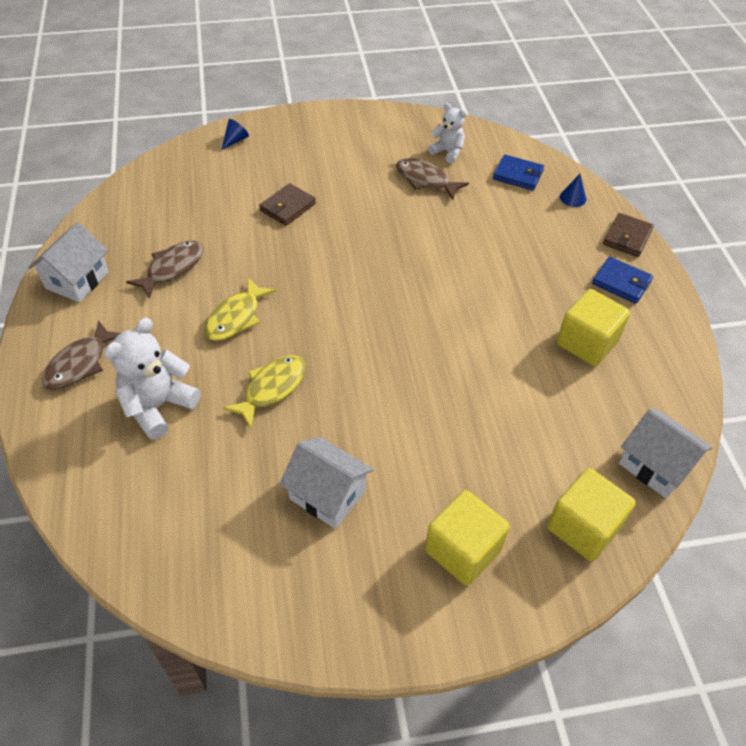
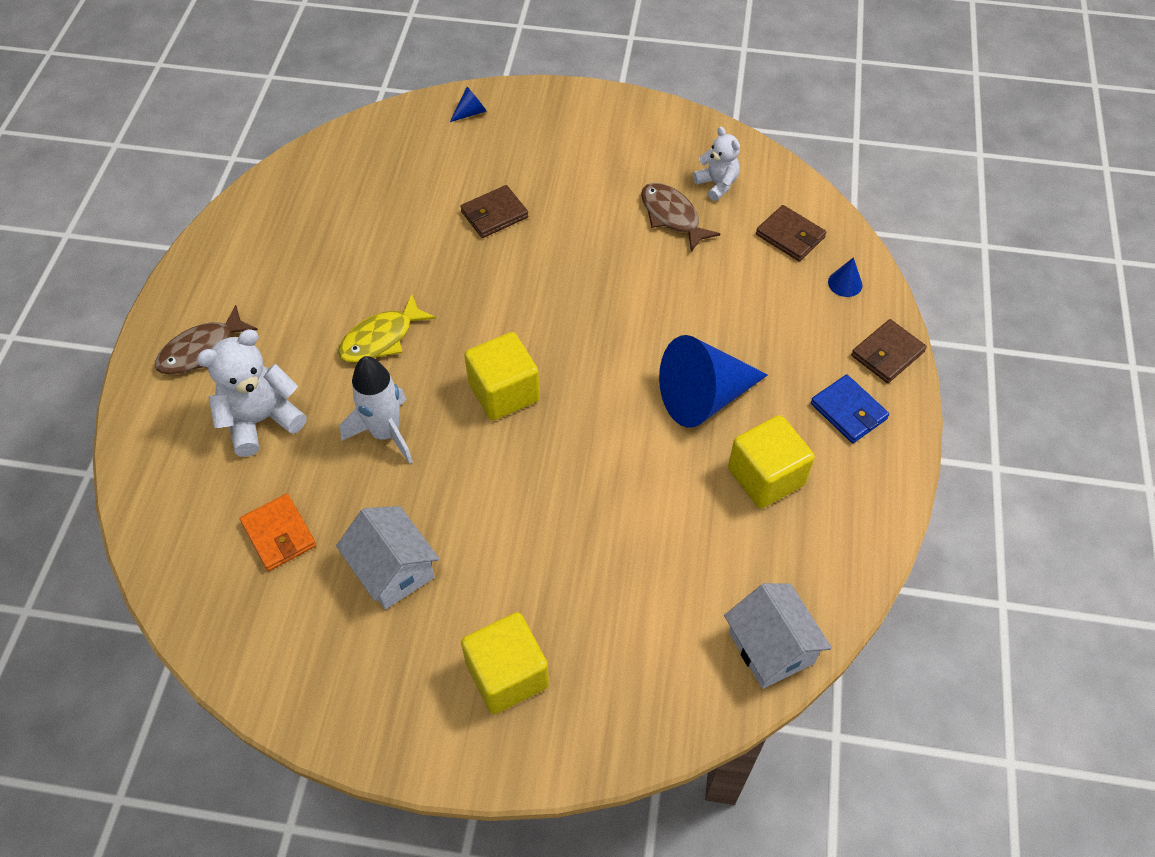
camera: 20 degrees right, 5 degrees up
white house [29,222,109,302] -> none
brown fish [126,241,204,299] -> none
yellow fish [223,355,306,428] -> white rocket [340,356,413,464]
blue wallet [493,154,544,190] -> brown wallet [756,205,827,261]
yellow cube [547,468,636,561] -> yellow cube moved to [464,332,540,420]
none -> orange wallet [240,494,316,571]
none -> blue cone [659,335,768,428]

